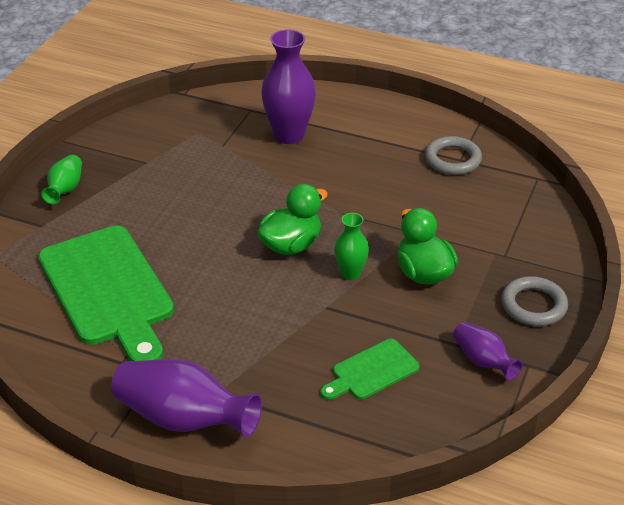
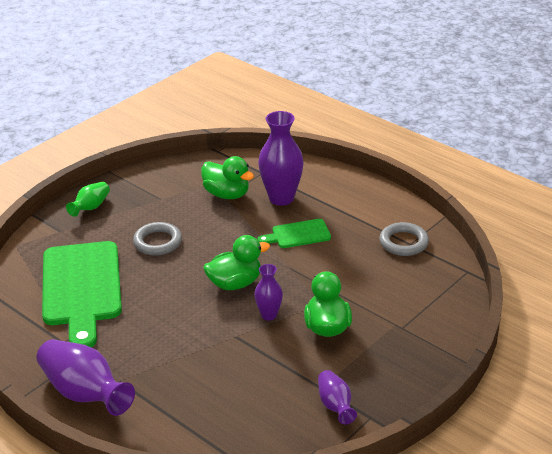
camera: 20 degrees right, 5 degrees down
green cutting board [321,339,419,400] -> green cutting board moved to [257,219,331,248]
green vase [334,213,369,280] -> purple vase [254,264,283,320]
grey ring [501,276,568,326] -> grey ring moved to [133,222,182,256]
none -> green duck [201,156,254,199]

